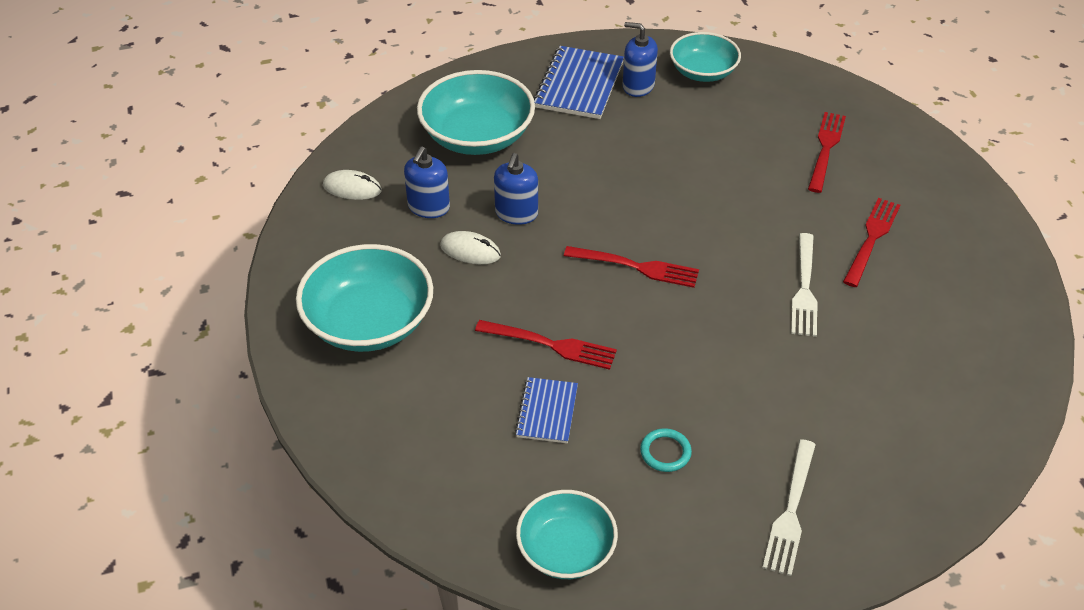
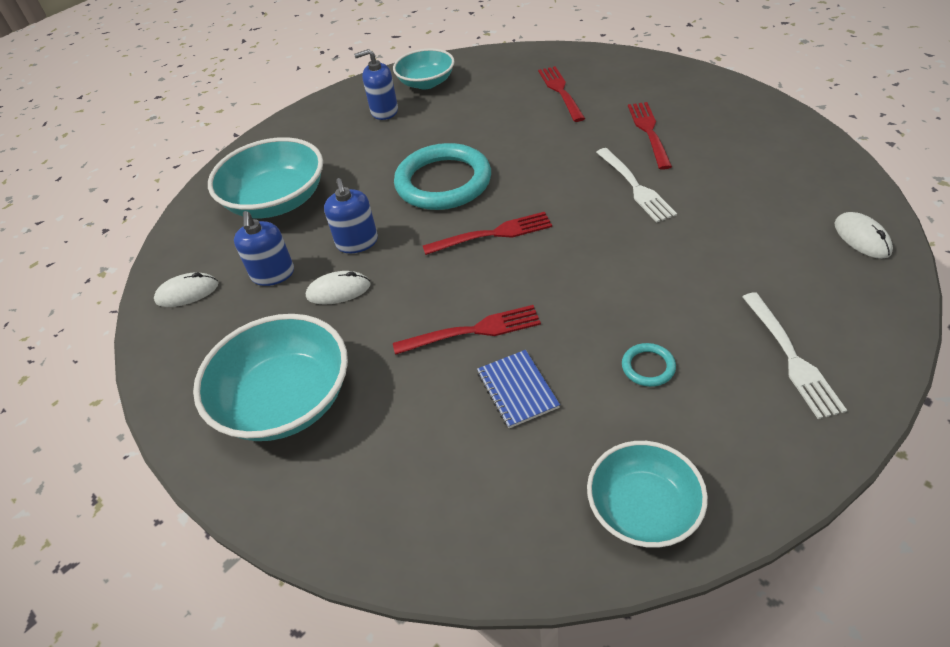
camera: 25 degrees left, 0 degrees up
blue notebook [534,46,624,119] -> none
none -> turquoise ring [394,143,491,210]
none -> white mouse [834,212,893,259]

